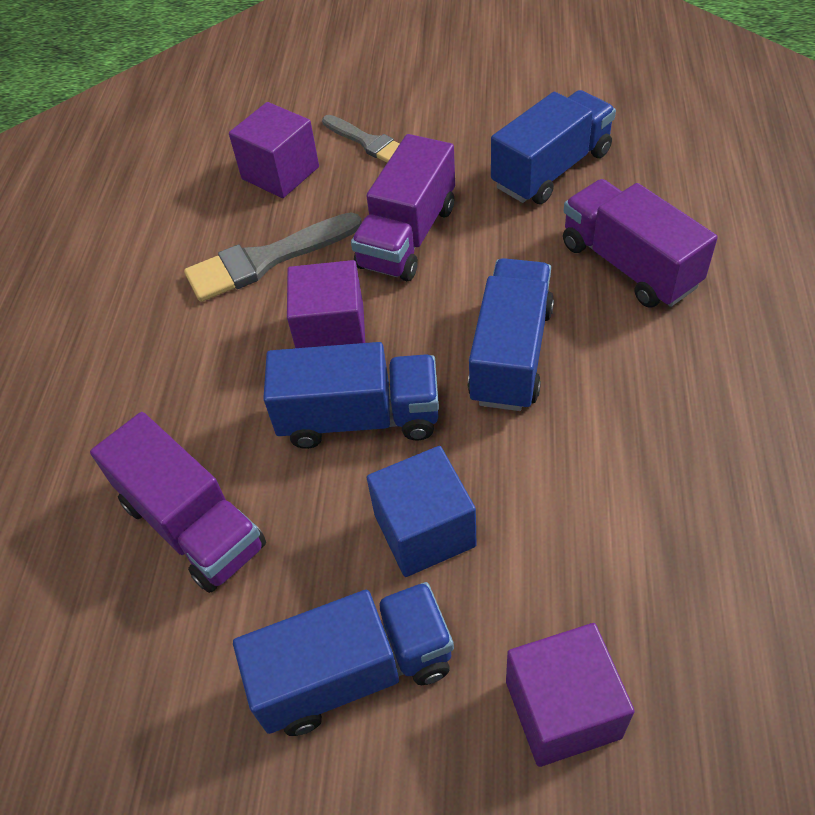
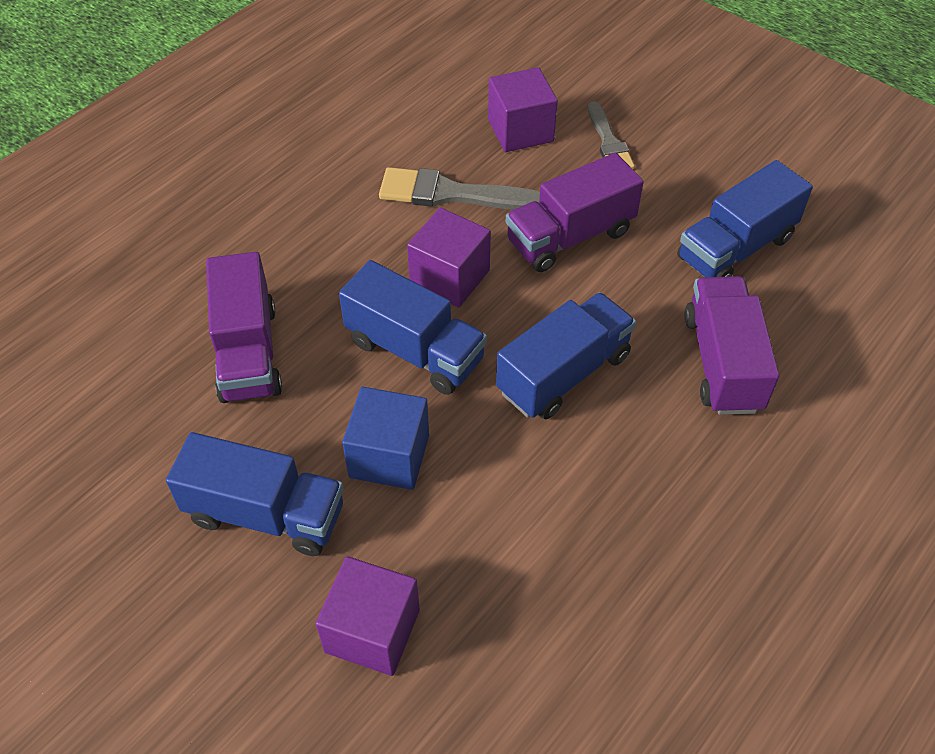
camera: 30 degrees right, 0 degrees up
blue truck [491,90,616,204] -> blue truck turned 150 degrees clockwise [677,160,813,277]

